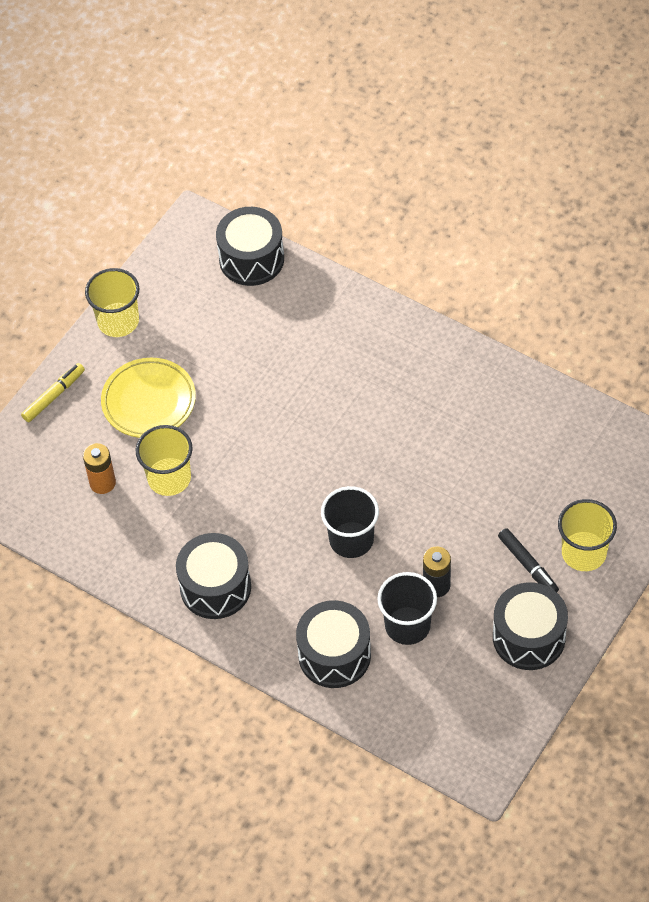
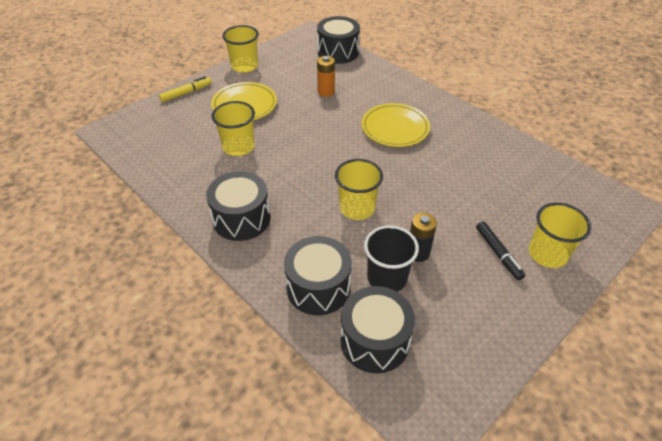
camera: 10 degrees right, 10 degrees down
orange battery [83,443,116,494] -> orange battery moved to [317,56,335,97]
black cup [321,486,379,558] -> yellow cup [335,159,383,220]
black drum [493,582,568,670] -> black drum moved to [341,286,415,374]
none -> yellow plate [362,103,430,147]

